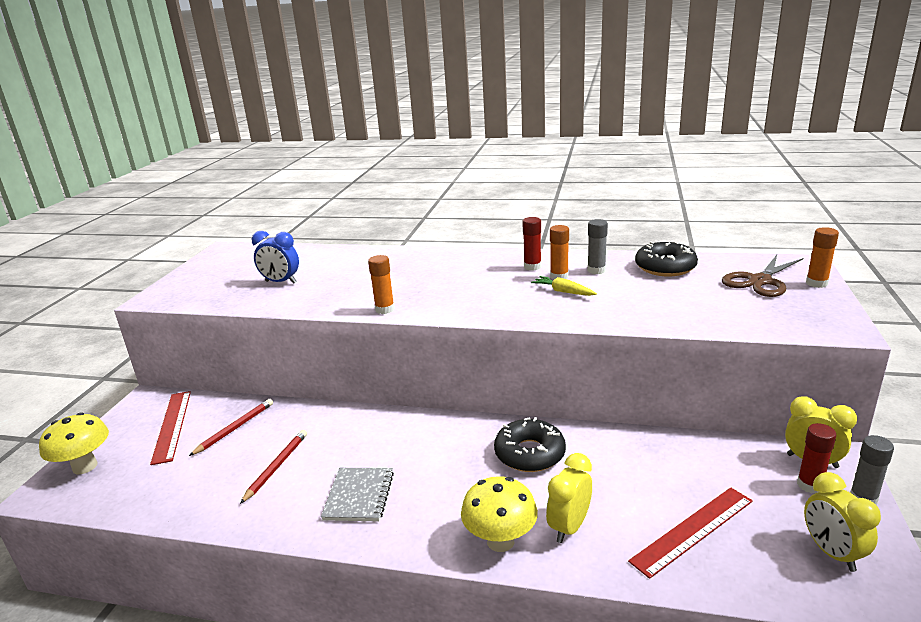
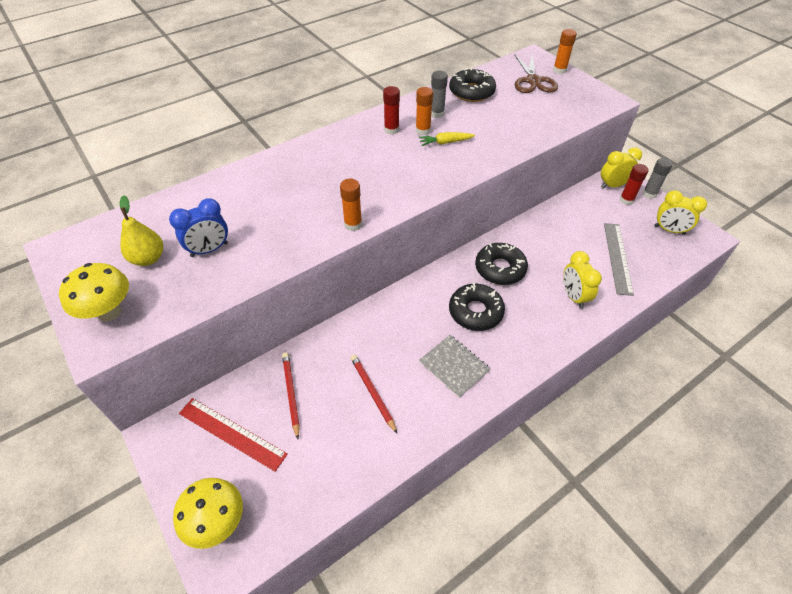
camera: 50 degrees left, 25 degrees up
yellow mushroom [461,476,538,552] -> yellow mushroom moved to [59,263,129,322]
red ruler [628,488,753,579] -> grey ruler [604,223,634,296]
none -> yellow pear [120,195,163,266]
none -> black donut [449,283,505,331]

